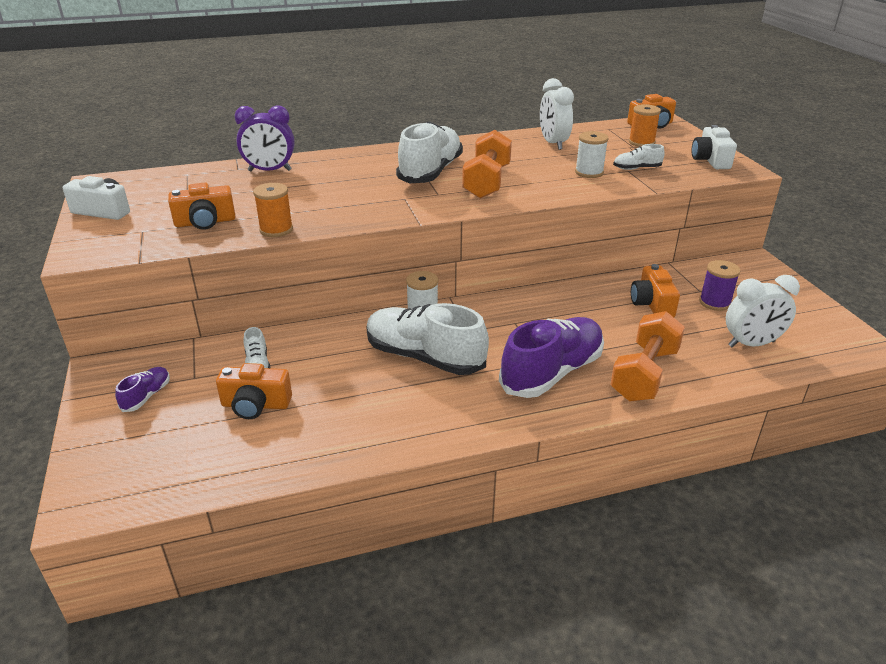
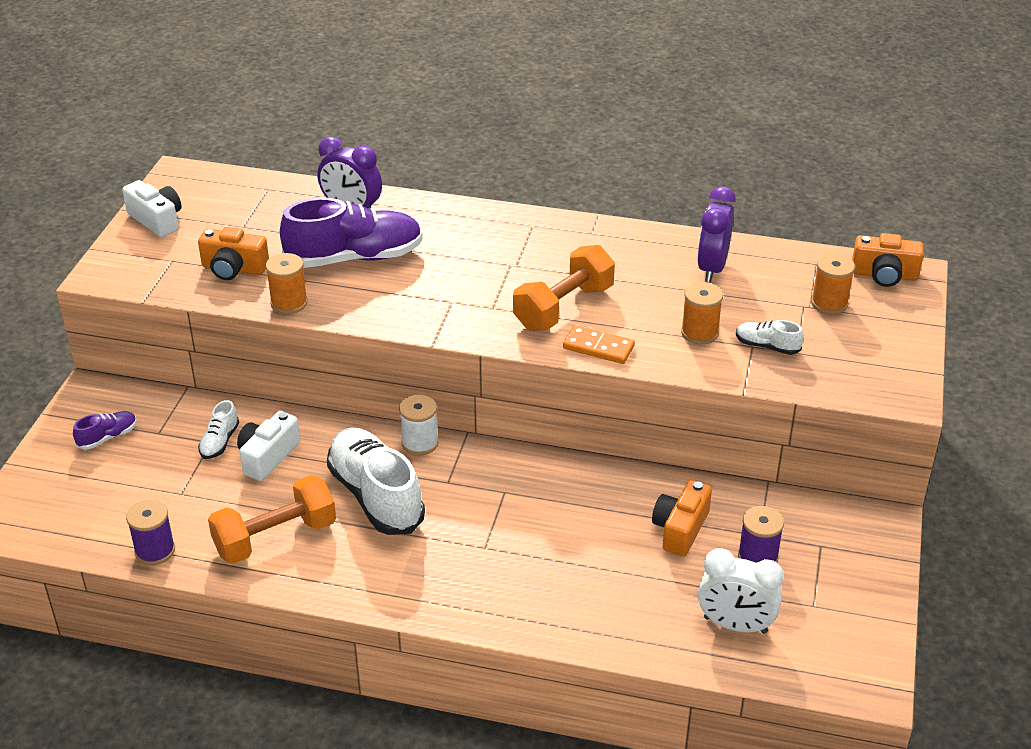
camera: 30 degrees right, 5 degrees up
orange camera [216,363,292,419] -> none
white shoe [396,121,463,184] -> none
purple shoe [499,317,604,398] -> purple shoe moved to [280,198,423,268]
white clock [540,78,574,150] -> purple clock [697,186,736,282]
white spool [575,131,609,178] -> orange spool [681,282,723,344]
orange dumbbell [610,311,685,402] -> orange dumbbell moved to [208,475,336,564]
white camera [691,125,737,169] -> white camera moved to [237,411,300,481]
none -> purple spool [126,500,175,565]
none -> orange domino [563,325,635,364]

